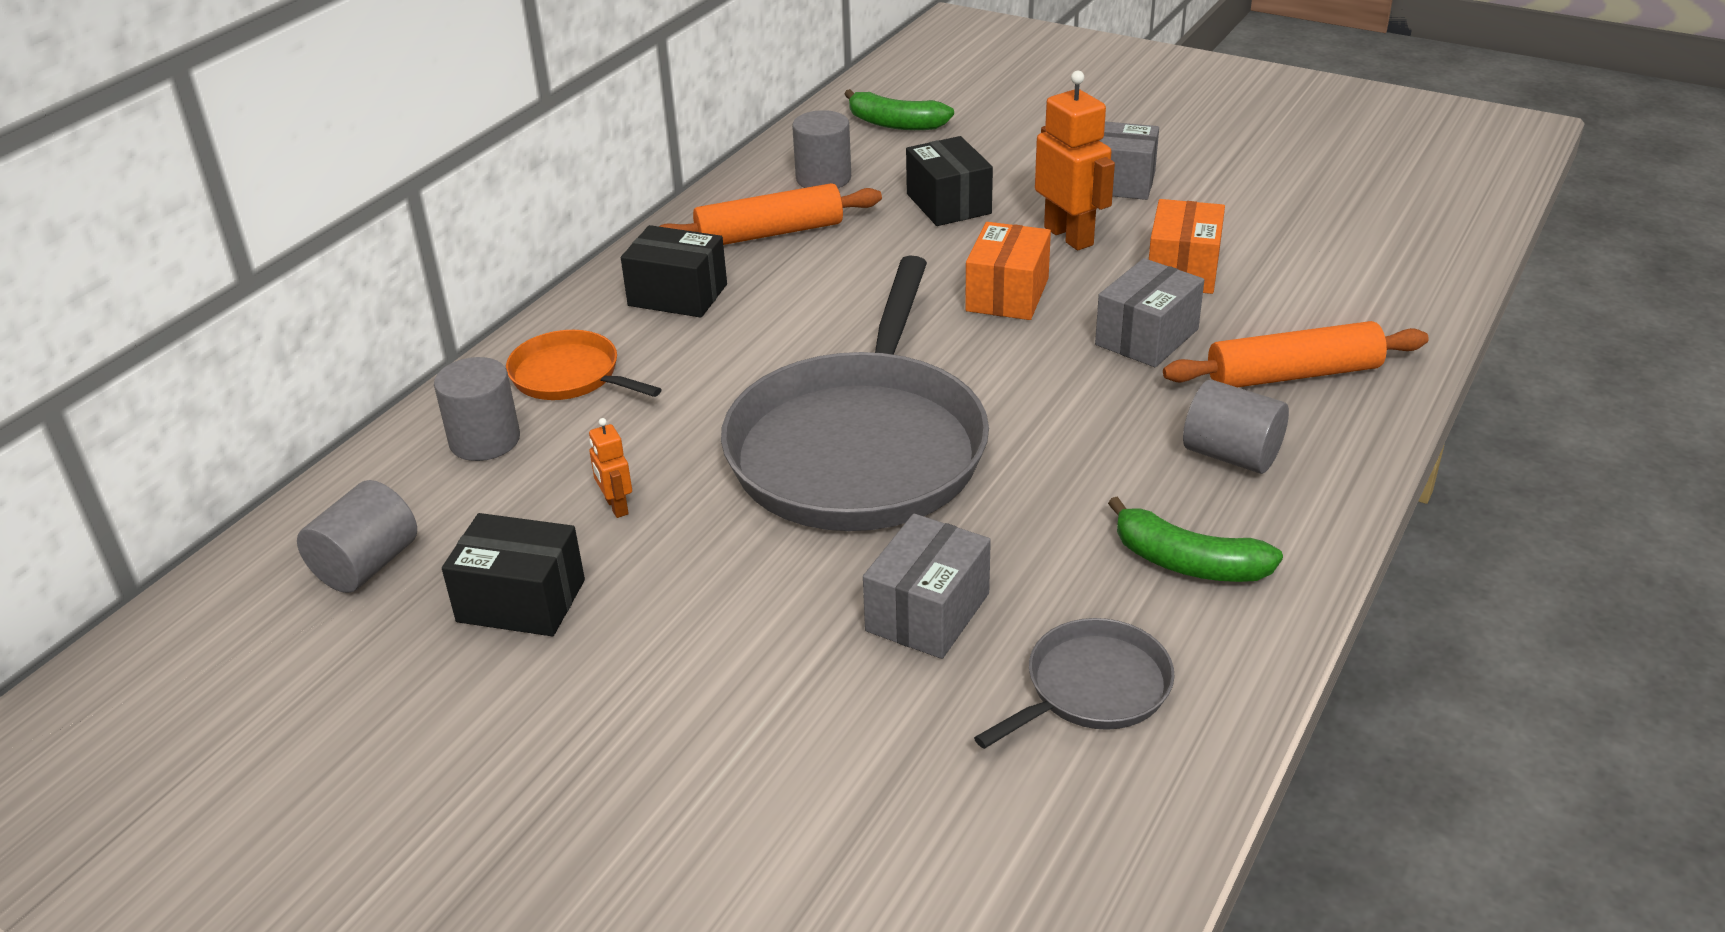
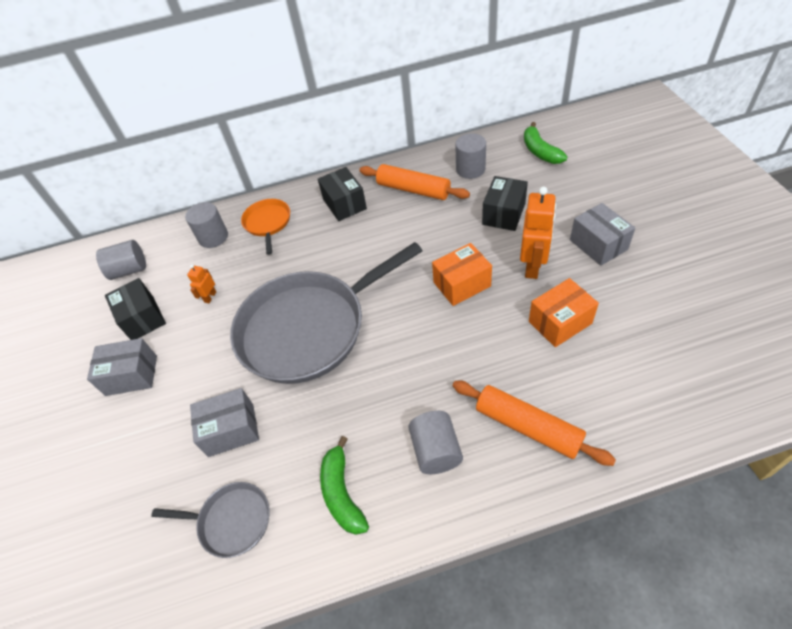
camera: 50 degrees right, 15 degrees up
grey box [1095,258,1204,367] -> grey box moved to [87,338,157,396]

